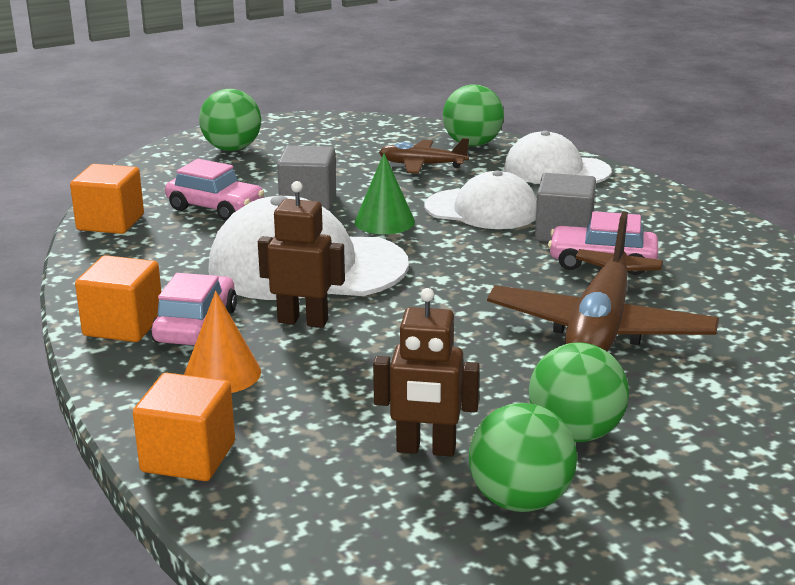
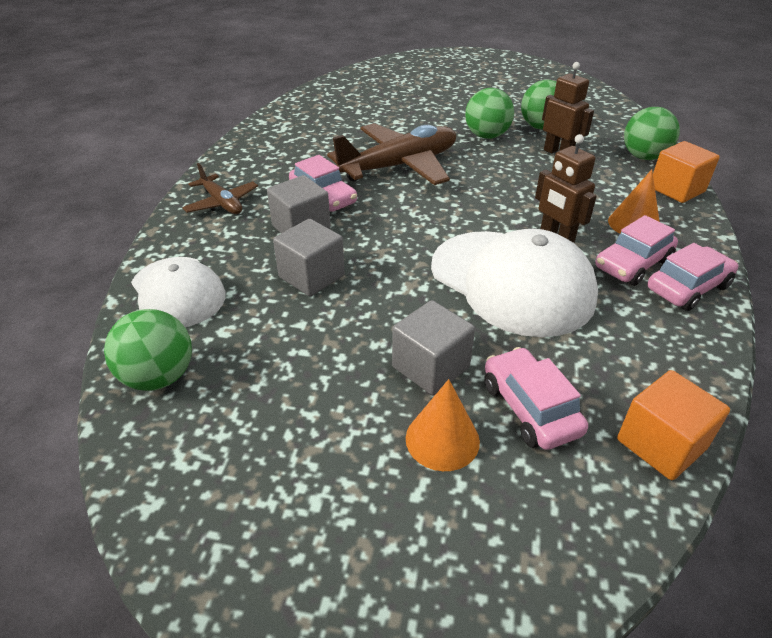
camera: 140 degrees left, 15 degrees up
orange cube [75,255,161,342] -> pink car [647,243,739,311]
green ball [199,89,261,151] -> green ball moved to [624,107,680,160]
green cone [355,153,415,234] -> none
brown plane [379,138,469,174] -> brown plane moved to [182,163,258,214]
white cap [424,170,537,229] -> grey cube [273,219,345,296]
none -> orange cone [406,379,480,471]

